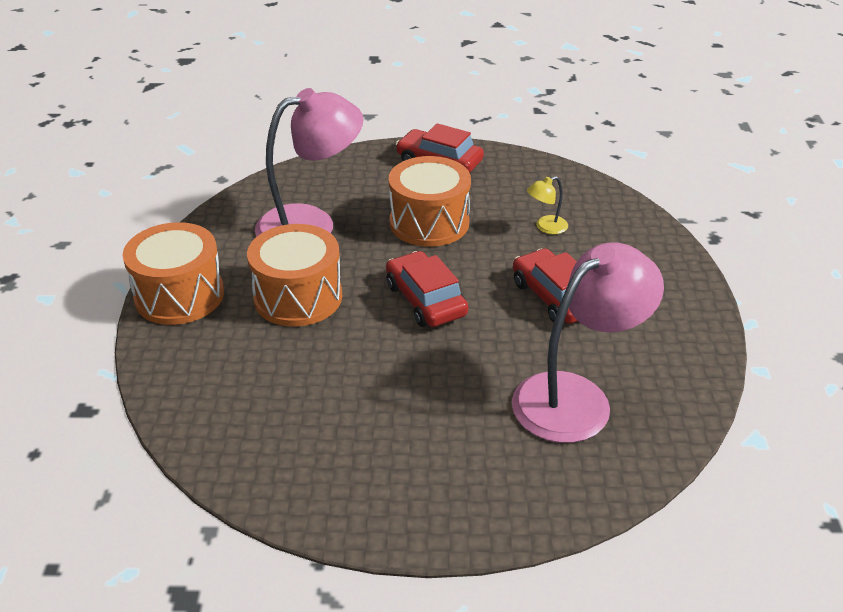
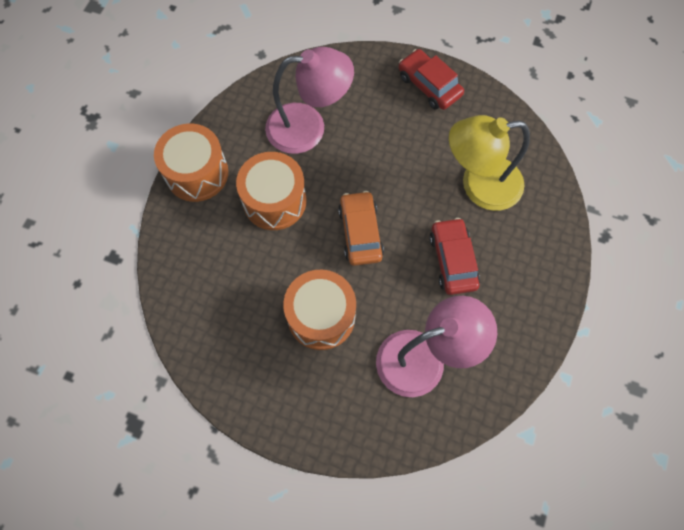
camera: 20 degrees right, 30 degrees up
red car [386,251,468,327] -> orange car [338,191,384,266]
orange drum [389,156,471,247] -> orange drum moved to [283,270,356,350]
yellow lamp [527,176,568,234] -> yellow lamp [449,115,530,211], size x2.44

